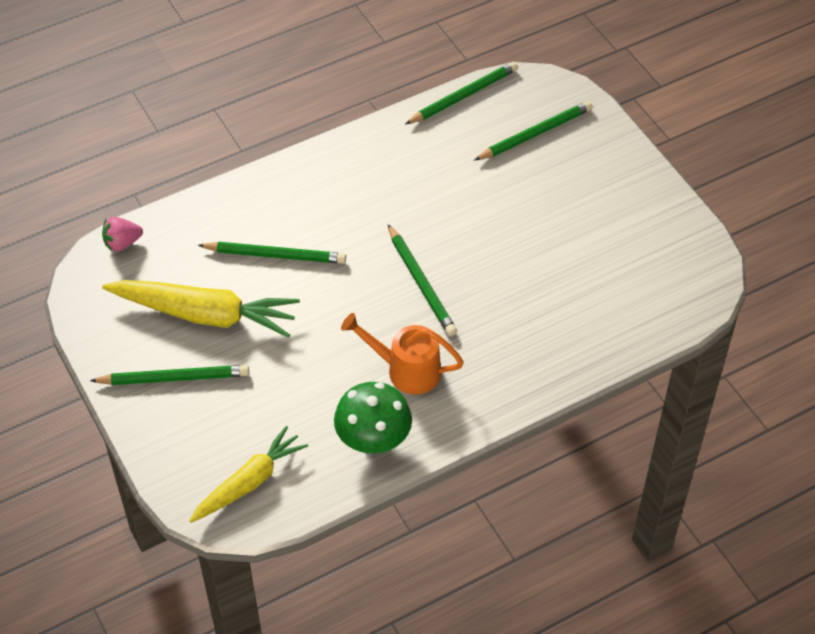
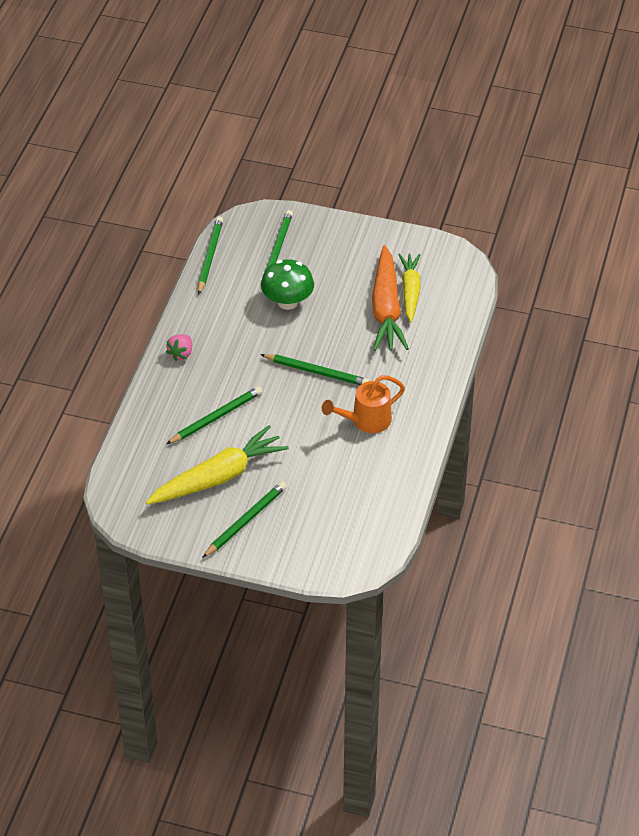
camera: 45 degrees left, 5 degrees down
pink strawberry [102,217,143,252] -> pink strawberry moved to [166,334,192,361]
yellow carrot [189,426,308,523] -> yellow carrot moved to [398,253,421,323]
green mushroom [334,382,412,454] -> green mushroom moved to [261,259,314,310]
none -> orange carrot [372,245,409,351]

